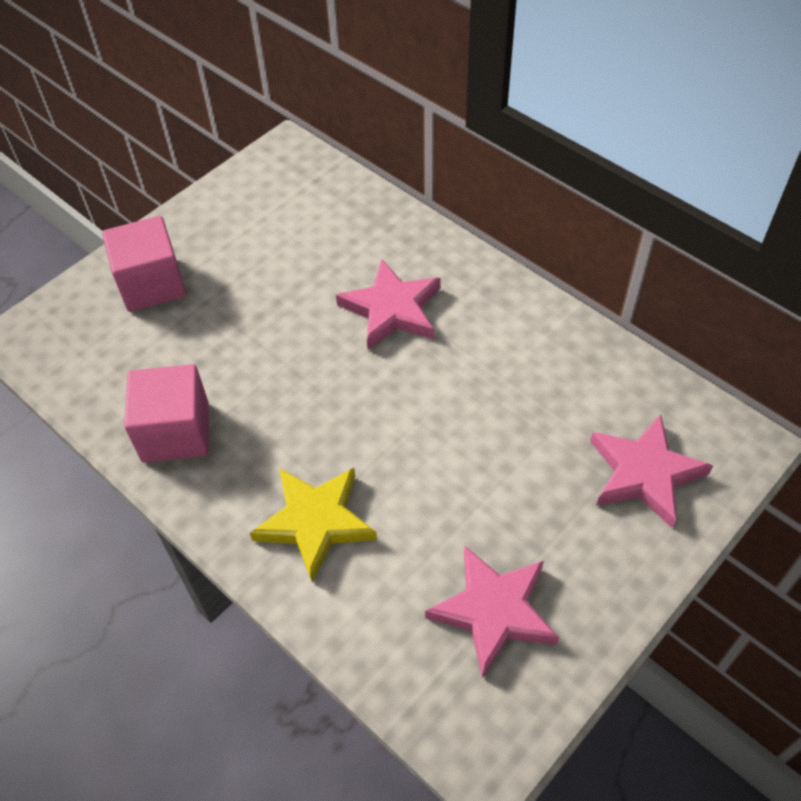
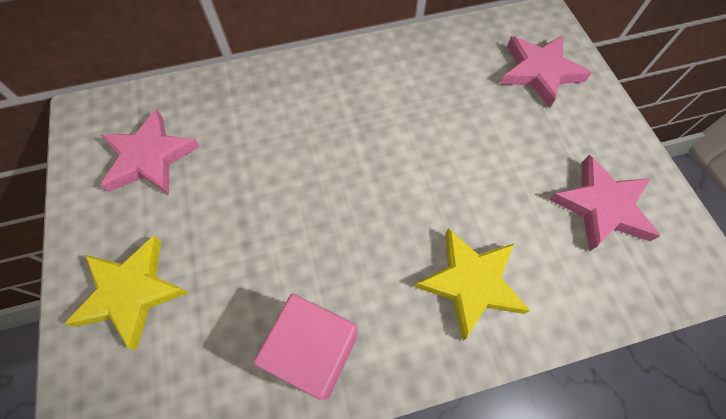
camera: 60 degrees left, 10 degrees up
pink cube [102,216,186,312] -> yellow star [65,236,189,350]
pink star [336,259,441,350] -> pink star moved to [100,109,200,195]

